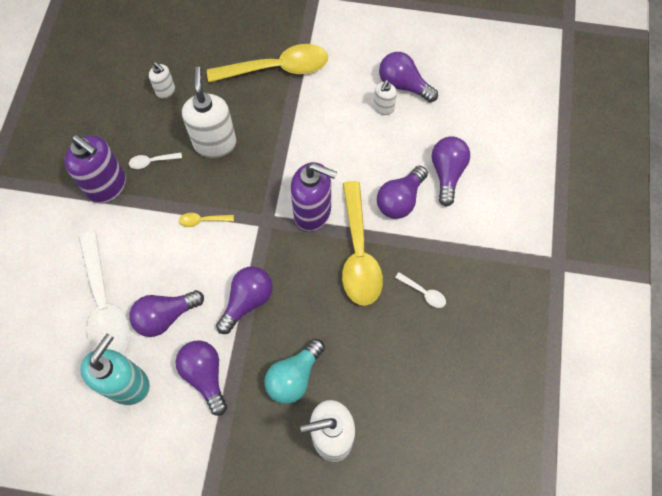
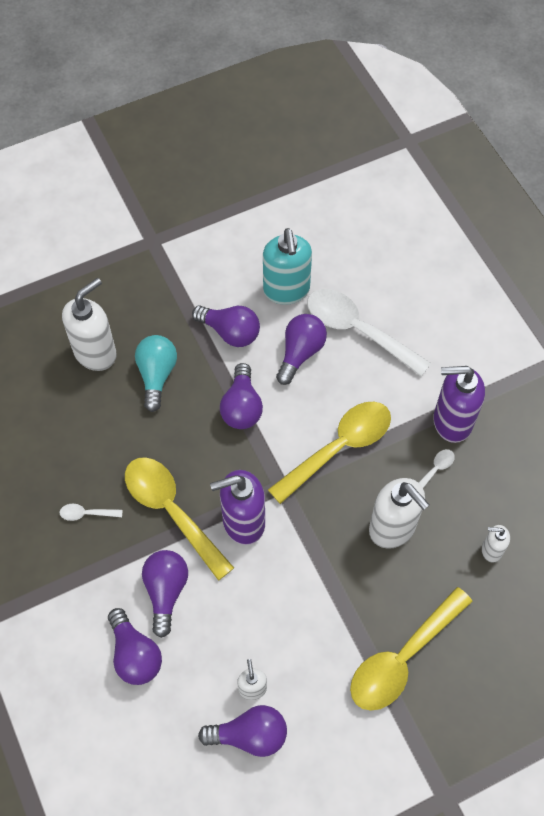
camera: 145 degrees right, 5 degrees down
yellow spoon [179,213,234,227] -> yellow spoon [268,402,391,504], size x2.44

